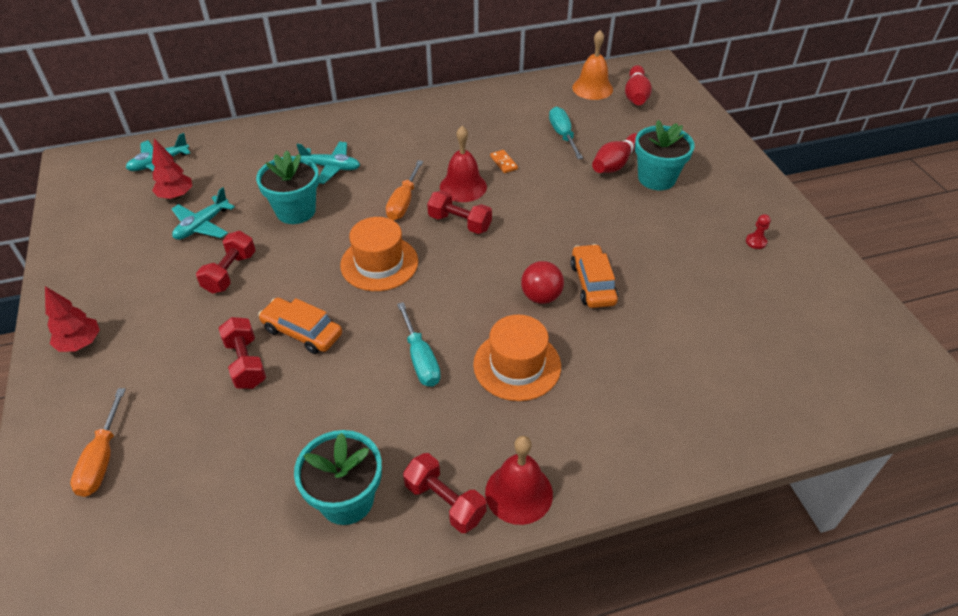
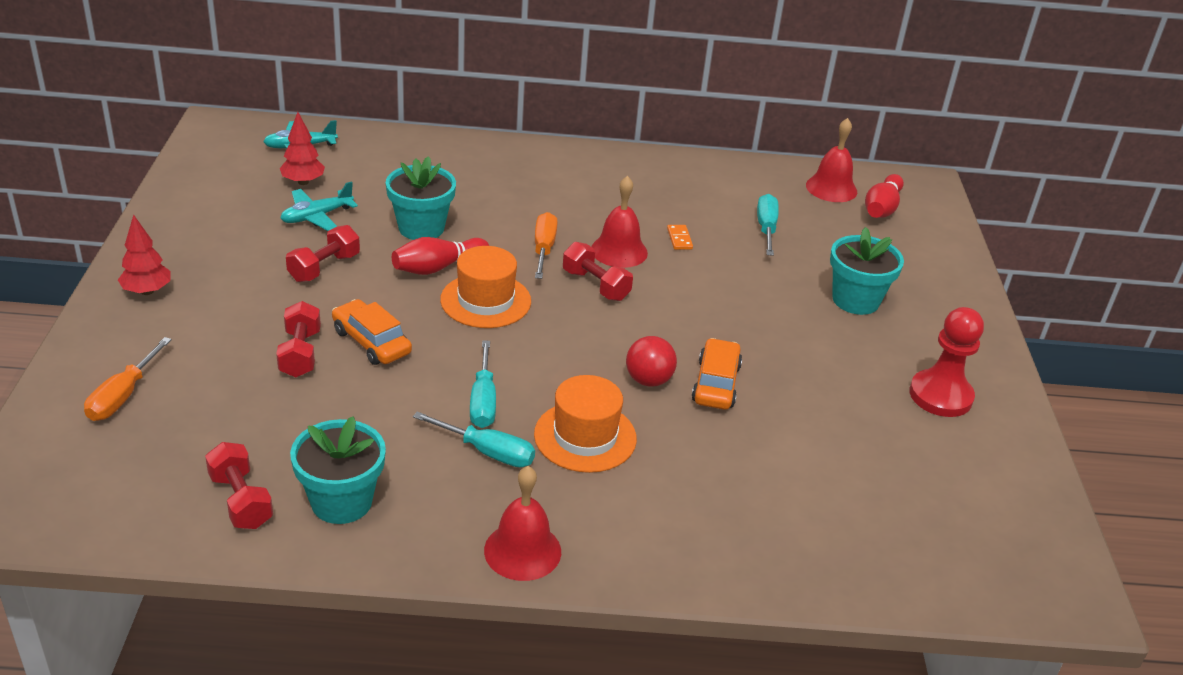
camera: 15 degrees right, 10 degrees down
turquoise plane [296,141,360,184] -> none
orange screwdriver [386,160,423,220] -> orange screwdriver turned 150 degrees clockwise [535,212,558,279]
red dumbbell [403,453,487,533] -> red dumbbell moved to [205,442,273,529]
orange bell [572,30,613,100] -> red bell [806,118,857,202]
red bowling pin [592,133,638,173] -> red bowling pin moved to [392,237,489,275]
red pawn [746,214,771,249] -> red pawn [909,307,984,417], size x2.43
none -> turquoise screwdriver [413,412,535,467]

